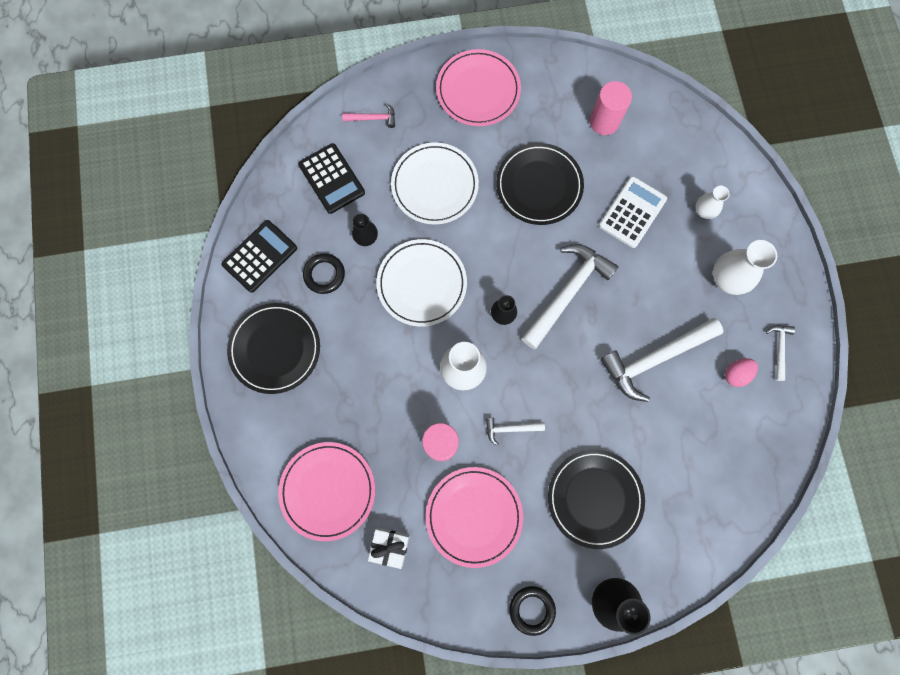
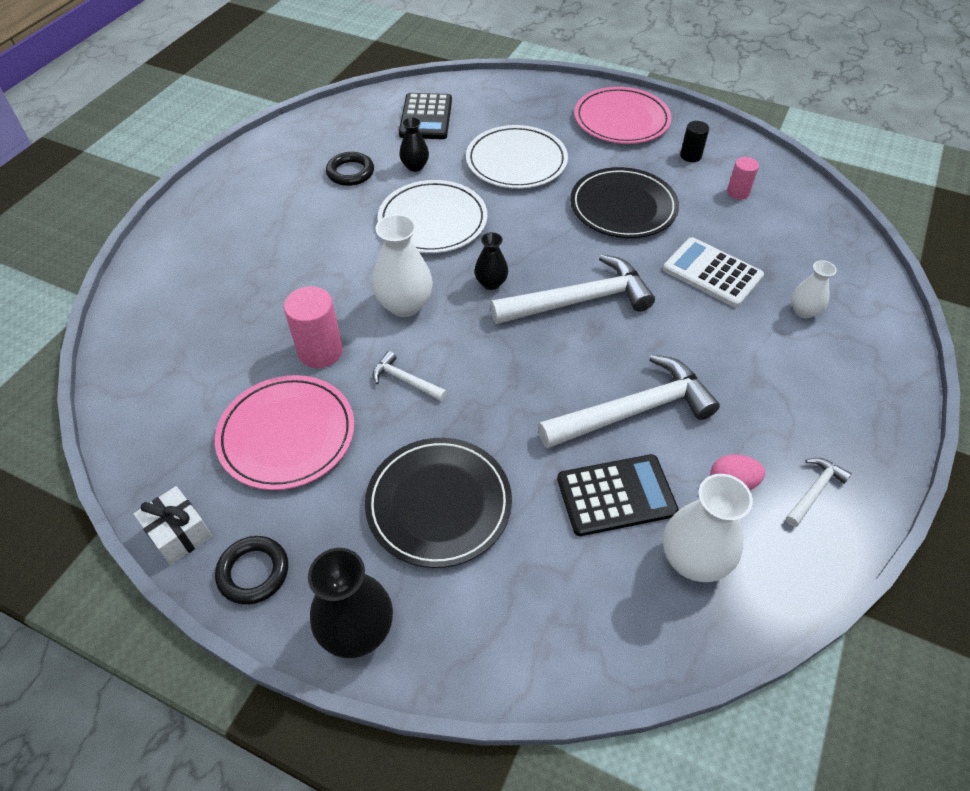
camera: 35 degrees right, 25 degrees down
black calculator [222,220,297,293] -> black calculator moved to [557,454,679,536]
black plate [227,303,320,394] -> none
pink plate [278,442,375,541] -> none
pink hammer [342,103,395,128] -> none
white gift [368,528,410,569] -> white gift moved to [134,486,212,565]
pink cylinder [590,81,632,135] -> pink cylinder [727,157,759,200], size x0.60
white calculator [599,176,667,248] -> white calculator turned 120 degrees counterclockwise [663,237,764,307]
white hammer [601,318,723,402] -> white hammer turned 150 degrees clockwise [538,354,720,448]
white vase [713,240,777,295] -> white vase moved to [663,474,753,582]
none -> black cylinder [680,121,709,162]

